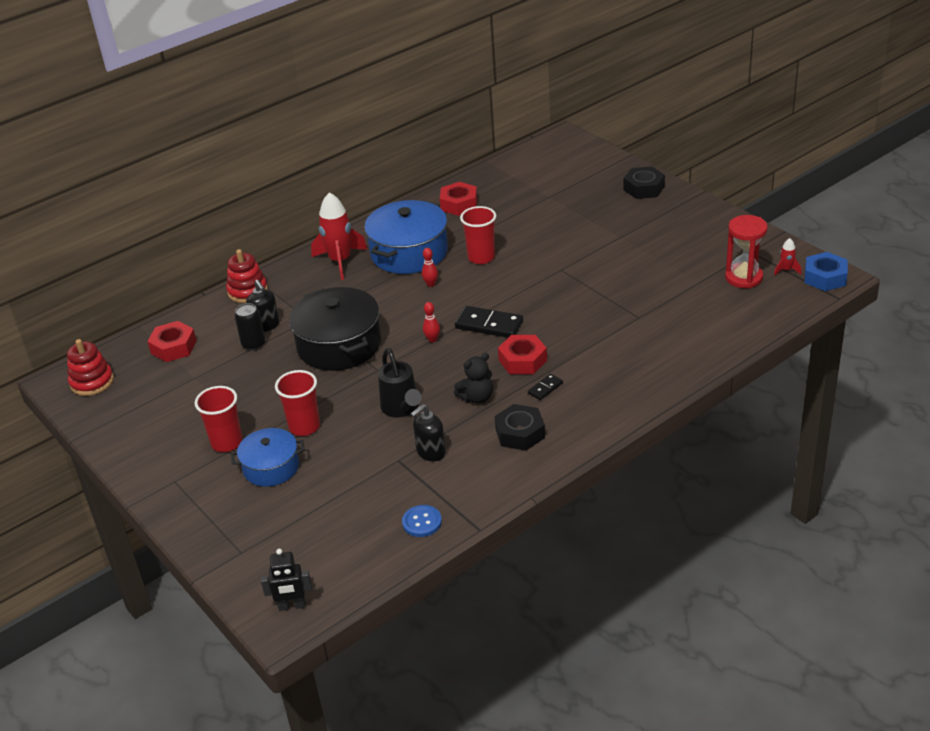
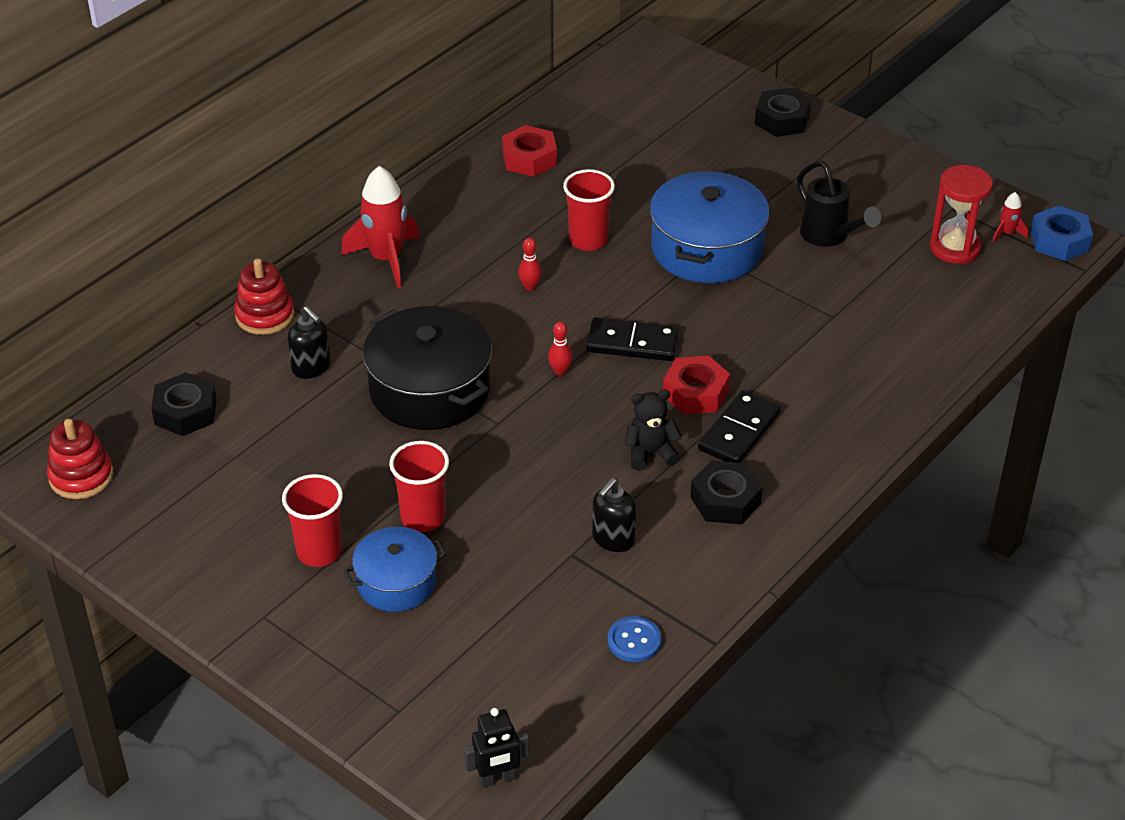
camera: 15 degrees left, 5 degrees up
red nut [147,321,197,362] -> black nut [151,373,217,436]
black can [235,303,265,351] -> none
blue pot [364,200,448,274] -> blue pot moved to [650,170,770,283]
black watering can [378,348,422,418] -> black watering can moved to [797,161,881,247]
black teddy bear [454,353,493,404] -> black teddy bear turned 150 degrees counterclockwise [625,390,682,471]
black domino [528,374,563,400] -> black domino [698,390,781,463], size x1.91

